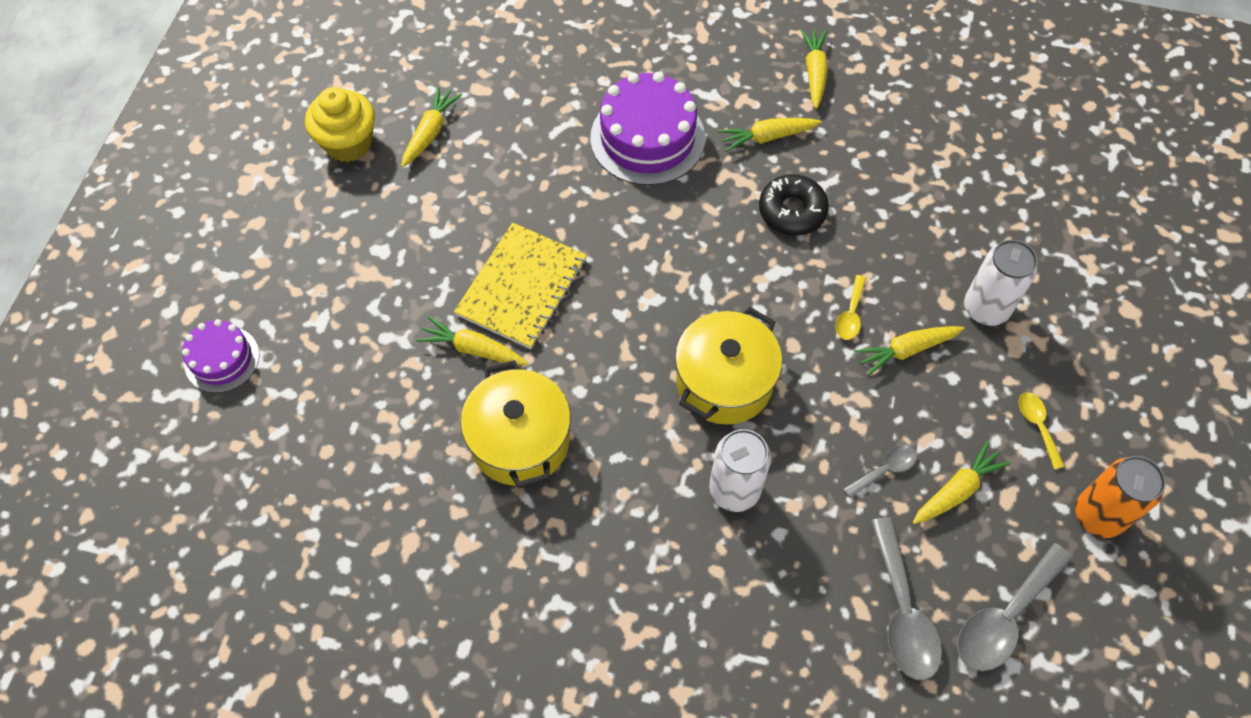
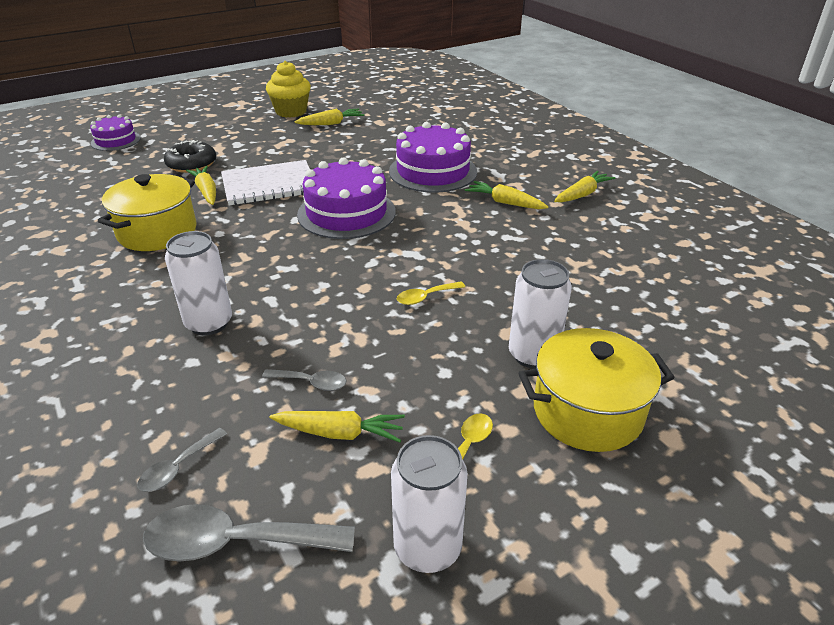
camera: 45 degrees right, 25 degrees down
yellow notebook [454,223,587,349] -> white notebook [221,160,310,205]
yellow pot [675,307,782,425] -> yellow pot moved to [519,328,675,452]
black donut [759,174,829,235] -> black donut moved to [164,140,216,173]
yellow carrot [854,326,965,376] -> none
grey spoon [870,517,942,681] -> grey spoon [137,428,227,492], size x0.54
orange can [1075,456,1166,538] -> white can [391,435,468,573]
none -> purple cake [297,157,396,239]

